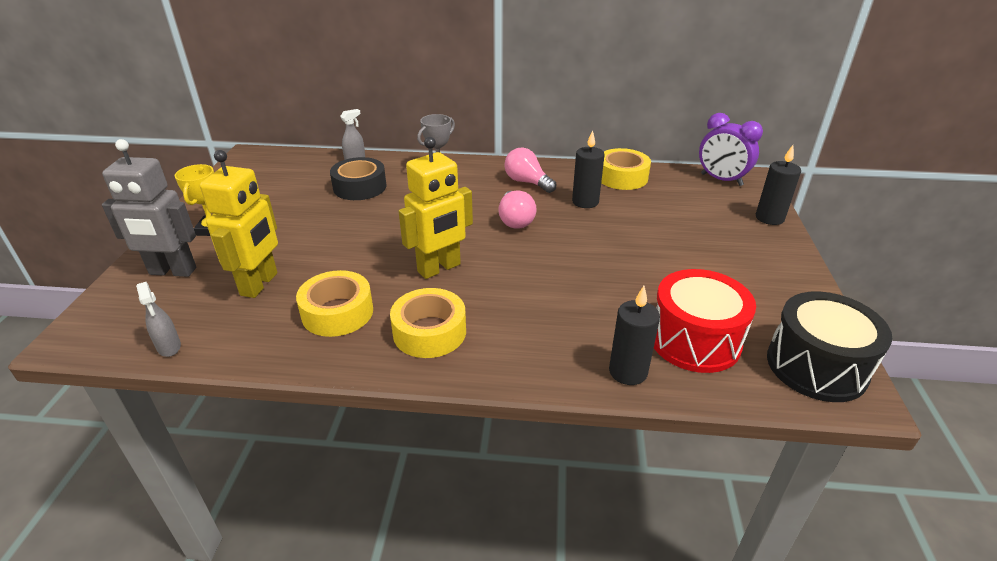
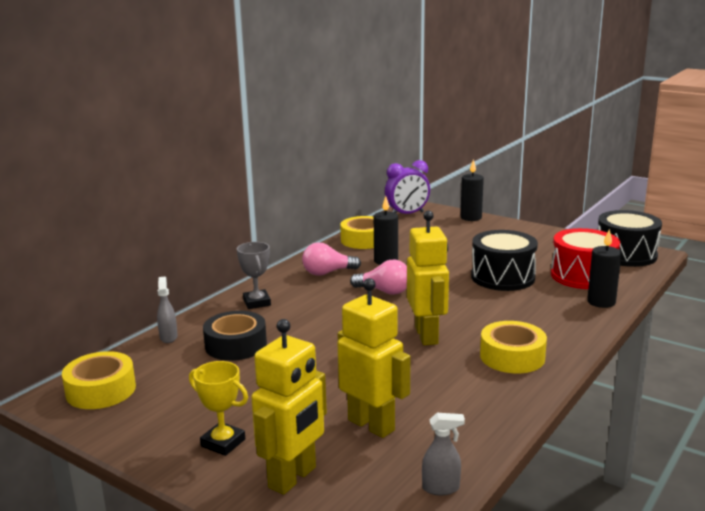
camera: 60 degrees left, 15 degrees down
grey robot [102,139,196,277] -> yellow robot [251,319,327,495]
yellow tape [296,270,373,337] -> yellow tape moved to [62,351,136,409]
none -> black drum [471,230,538,291]

